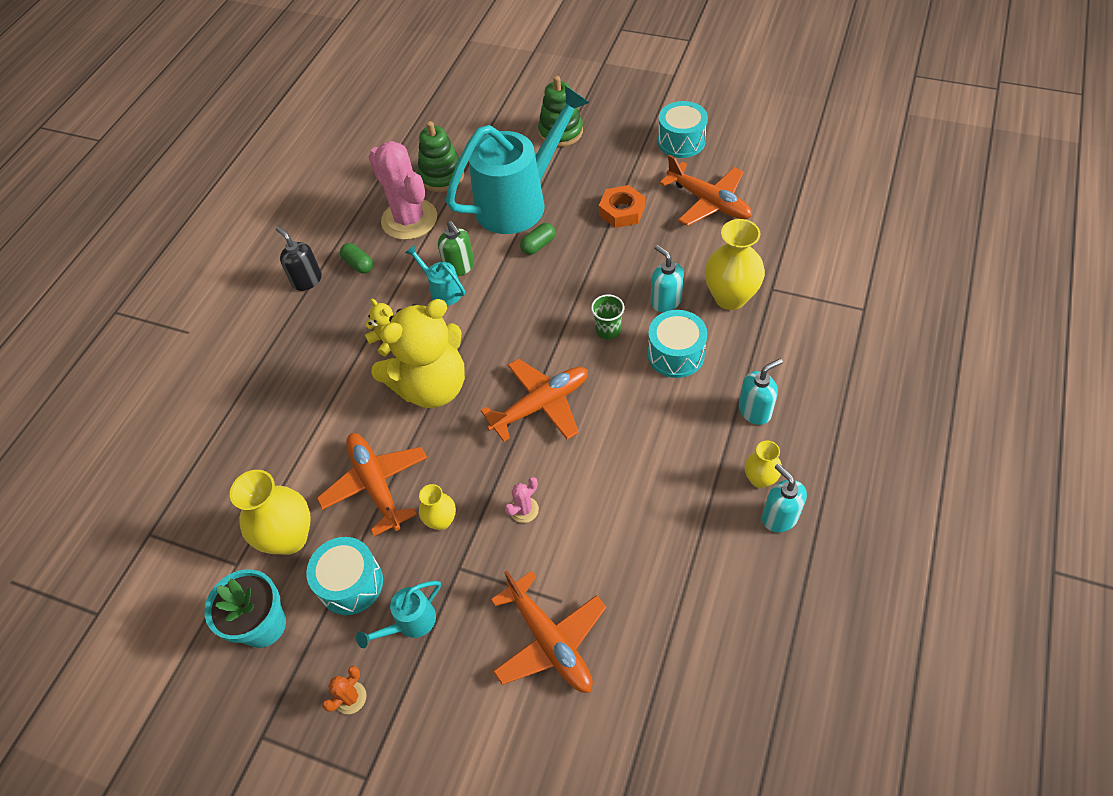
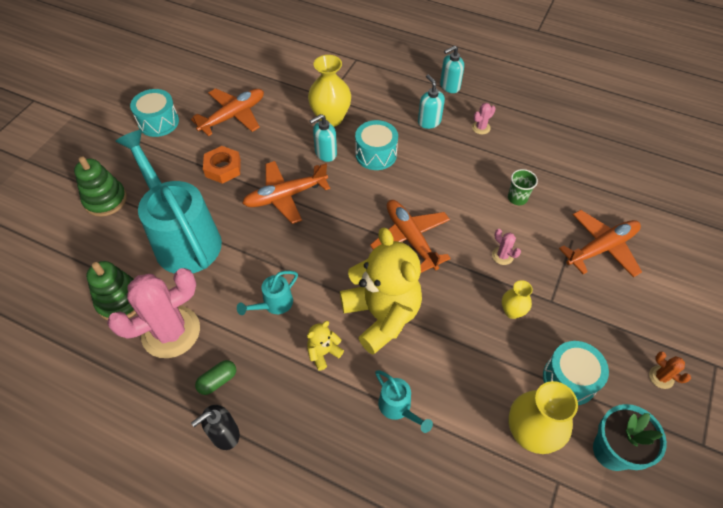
camera: 90 degrees left, 0 degrees up
orange plane [317,433,427,536] -> orange plane moved to [242,161,330,224]
turquoise watering can [356,581,441,648] -> turquoise watering can moved to [375,370,433,433]
green soap dispenser [438,221,474,276] -> none
green capsule [520,223,555,255] -> none
green cup [591,295,624,340] -> green cup moved to [508,169,538,205]
yellow vase [745,441,782,488] -> pink cactus [472,103,496,134]
turquoise soap dispenser [762,464,807,532] -> turquoise soap dispenser moved to [440,45,464,93]

